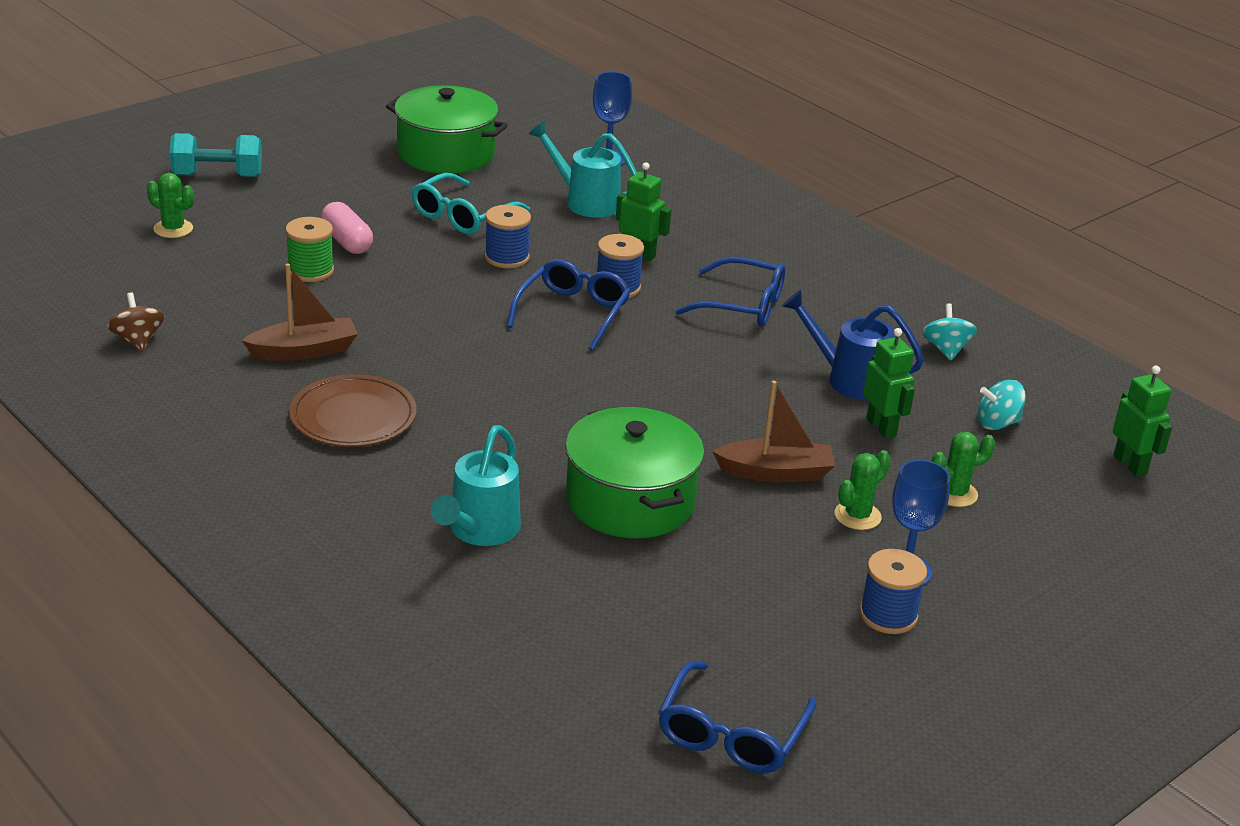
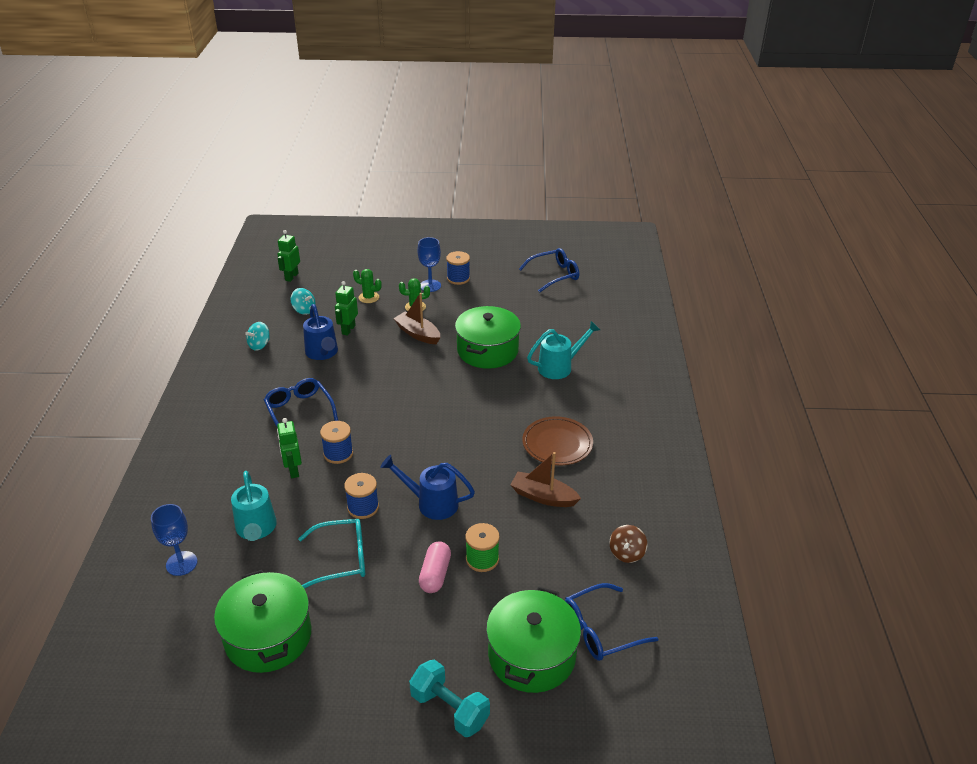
camera: 135 degrees left, 5 degrees up
green cactus [147,173,194,238] -> green pot [486,586,581,693]
blue glasses [506,259,631,351] -> blue glasses moved to [565,583,658,661]
none -> blue watering can [380,455,475,520]

